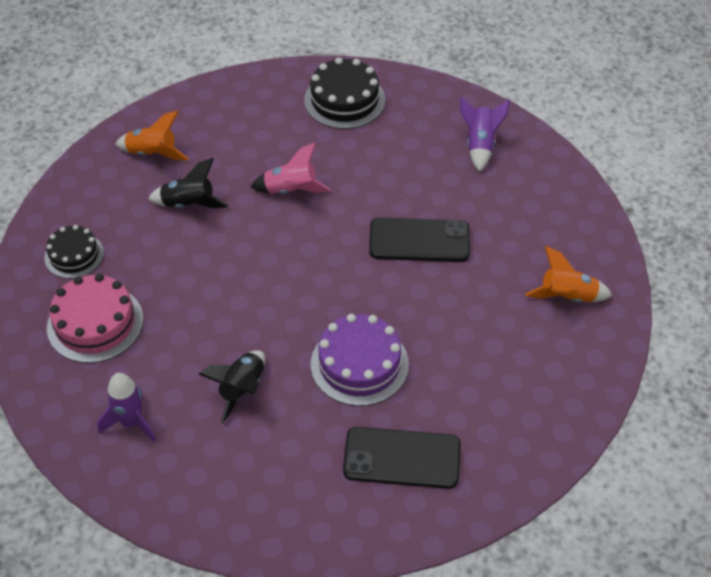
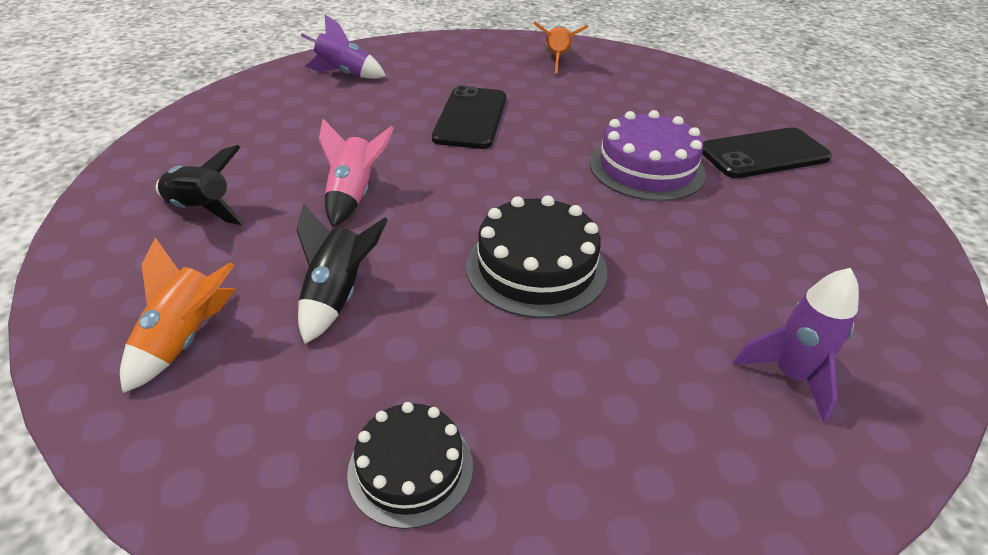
camera: 85 degrees left, 10 degrees down
pink cake [47,274,143,363] -> none
black rocket [199,350,265,424] -> black rocket moved to [156,145,244,225]
black cake [304,57,385,129] -> black cake moved to [466,195,607,318]
black phone [343,427,461,489] -> black phone turned 60 degrees clockwise [702,127,832,178]

